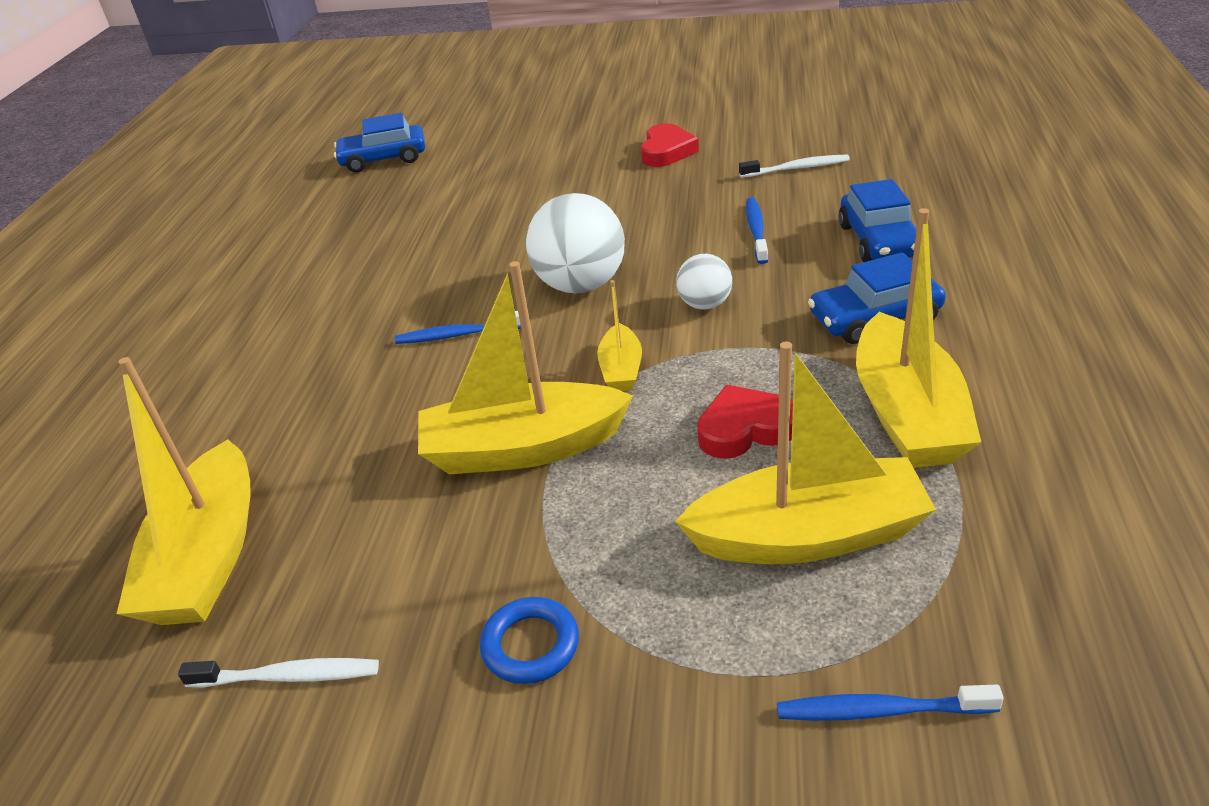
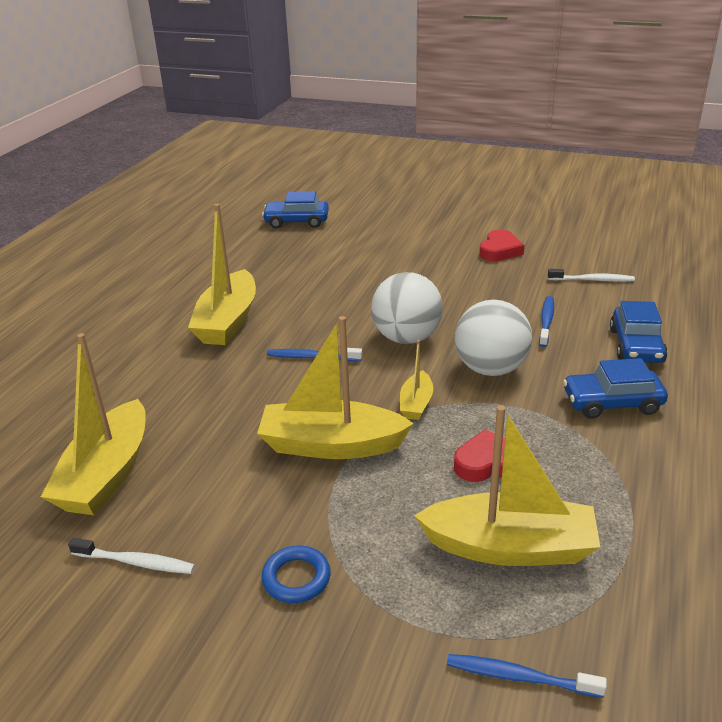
camera: 10 degrees right, 5 degrees down
white ball [676,254,732,310] -> white ball [455,300,532,376], size x1.84
yellow boat [856,208,981,468] -> yellow boat moved to [188,204,256,345]

